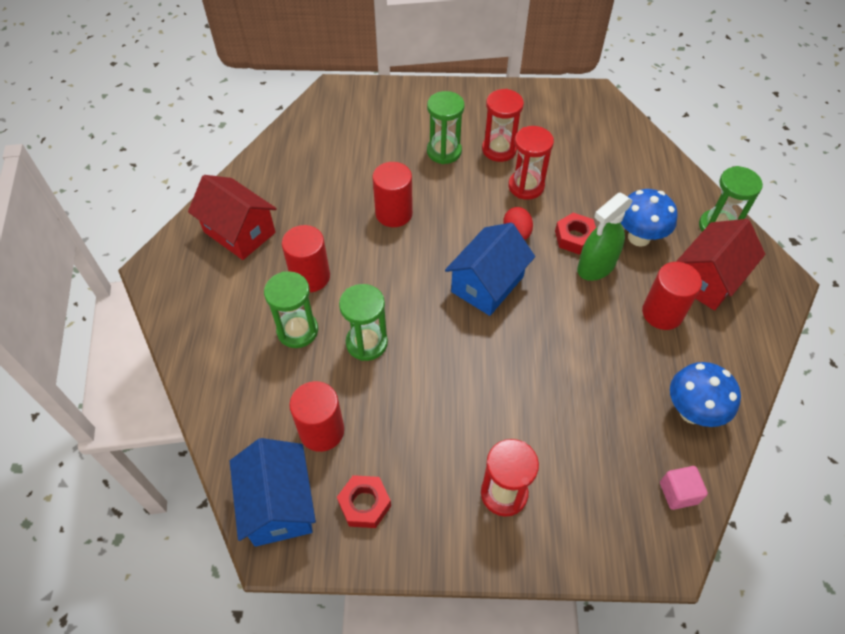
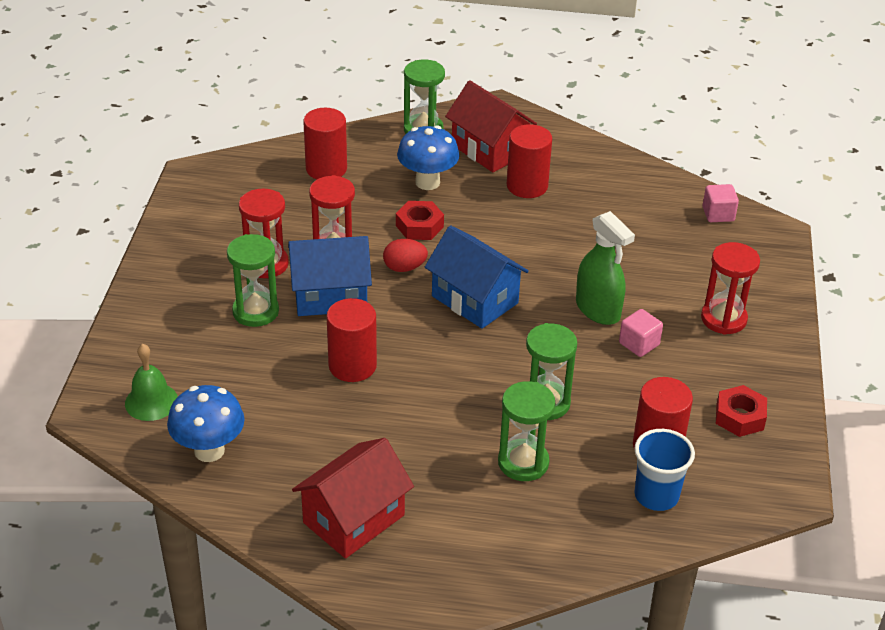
camera: 85 degrees left, 15 degrees down
blue house [230,438,316,547] -> blue house moved to [288,236,372,316]
red cylinder [282,225,330,292] -> red cylinder moved to [303,108,347,179]
green spray bottle [577,193,633,281] -> green spray bottle moved to [576,211,635,325]
blue mushroom [670,362,741,427] -> blue mushroom moved to [167,385,245,462]
none -> green bell [125,344,178,421]
none -> pink cube [619,309,663,357]
none -> blue cup [634,429,695,511]

